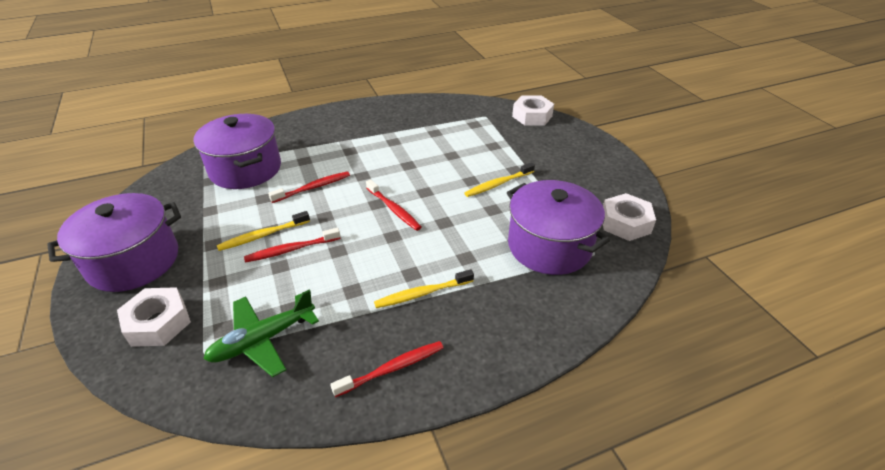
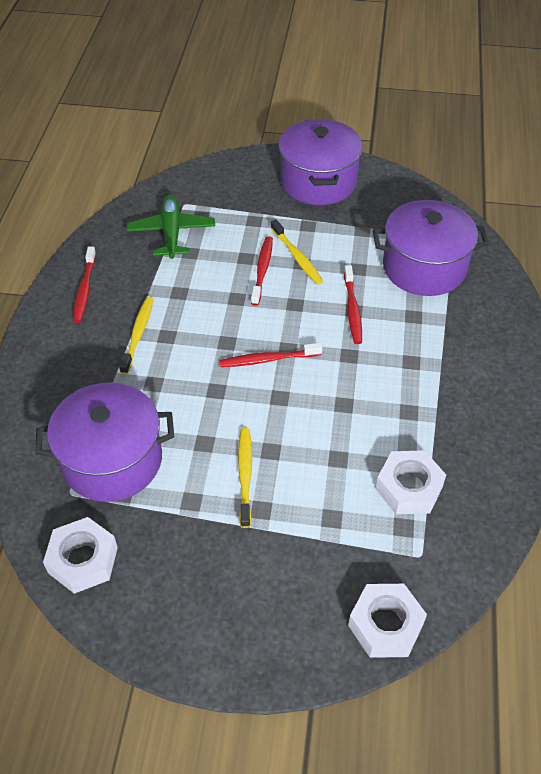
camera: 120 degrees right, 10 degrees up
white nut [117,287,191,347] -> white nut moved to [376,450,446,514]
yellow toothbrush [217,211,310,251] -> yellow toothbrush turned 150 degrees clockwise [271,219,323,284]

